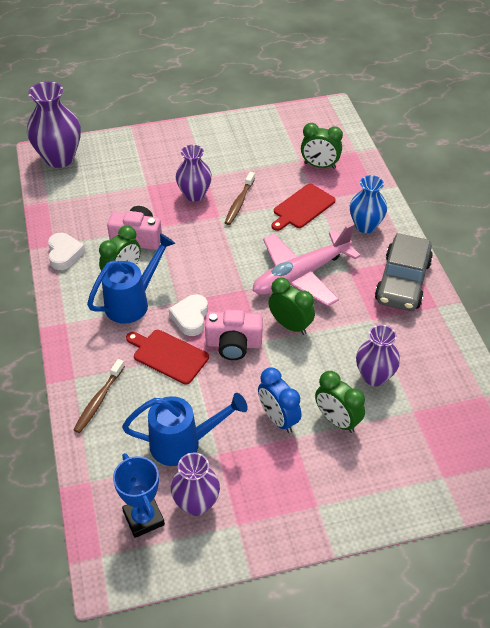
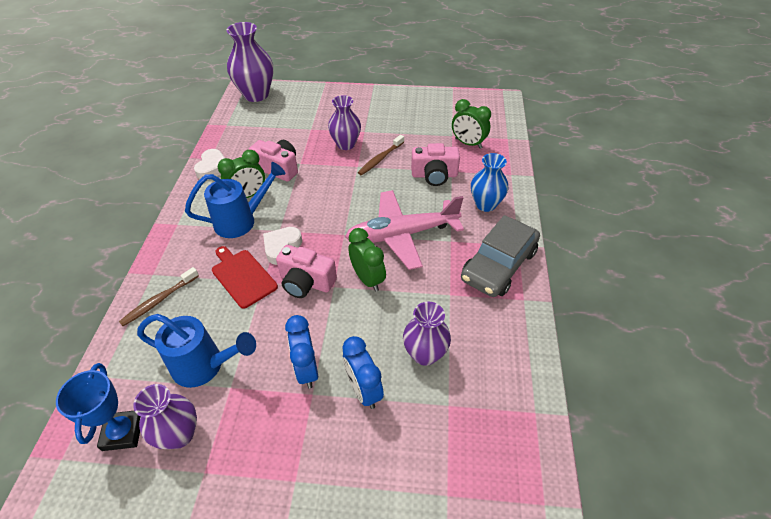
camera: 20 degrees right, 0 degrees up
red cutting board [271,184,336,231] -> pink camera [411,143,460,186]
green clock [315,371,365,433] -> blue clock [342,336,384,409]

